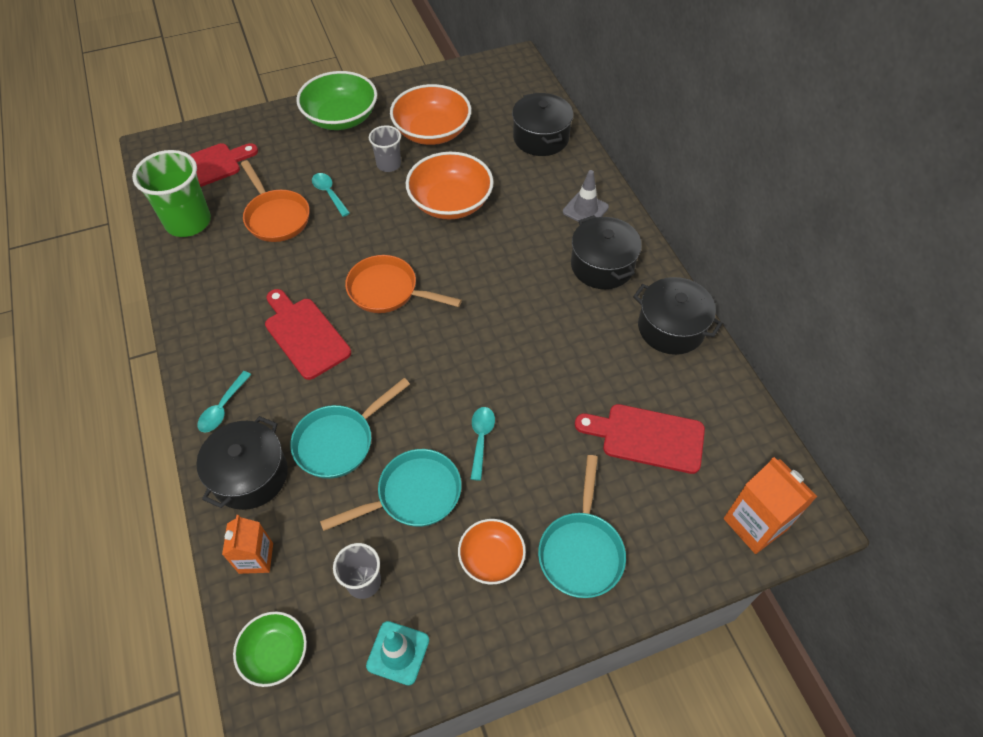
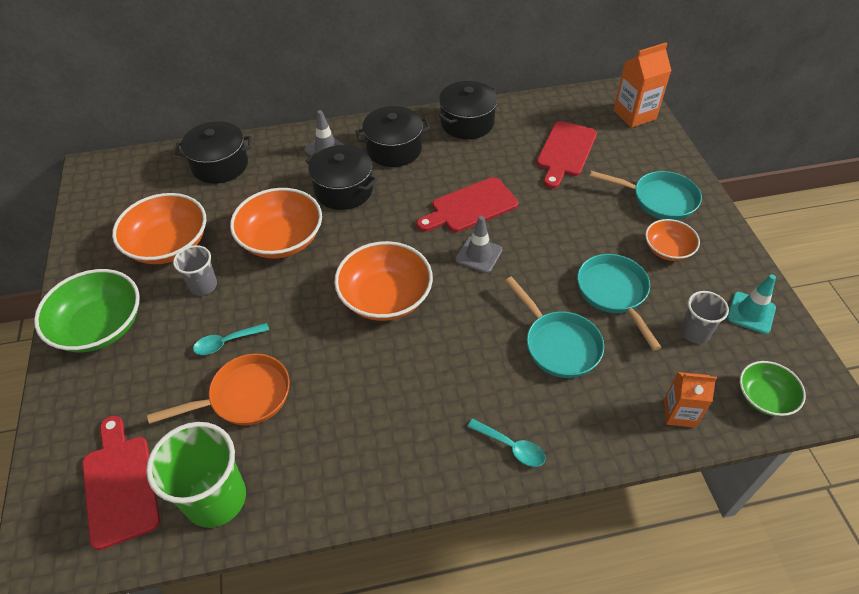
camera: 80 degrees left, 5 degrees down
black pot [196,416,288,510] -> black pot moved to [306,145,377,210]
red cutting board [265,289,351,380] -> red cutting board moved to [416,177,518,232]
orange pan [345,255,462,313] -> orange bowl [334,241,433,321]
turquoise spoon [471,407,495,481] -> none
none -> grey traffic cone [455,216,503,273]

